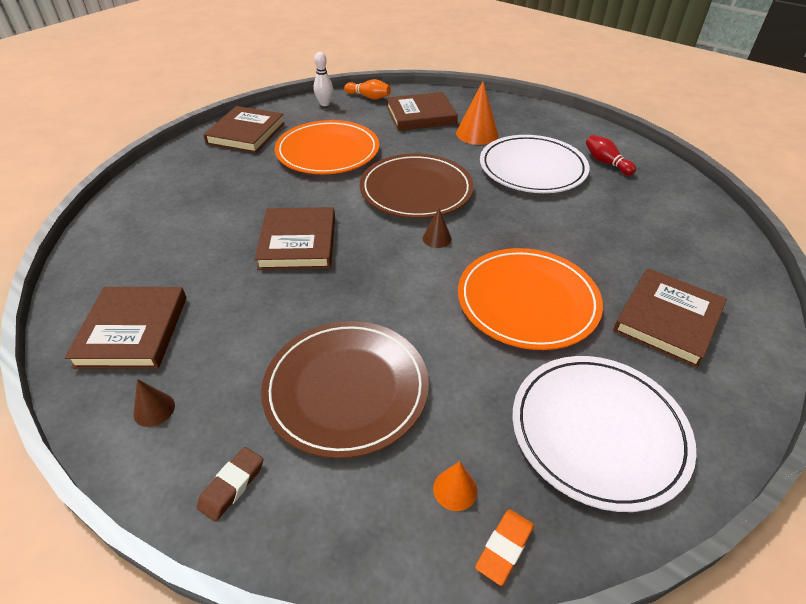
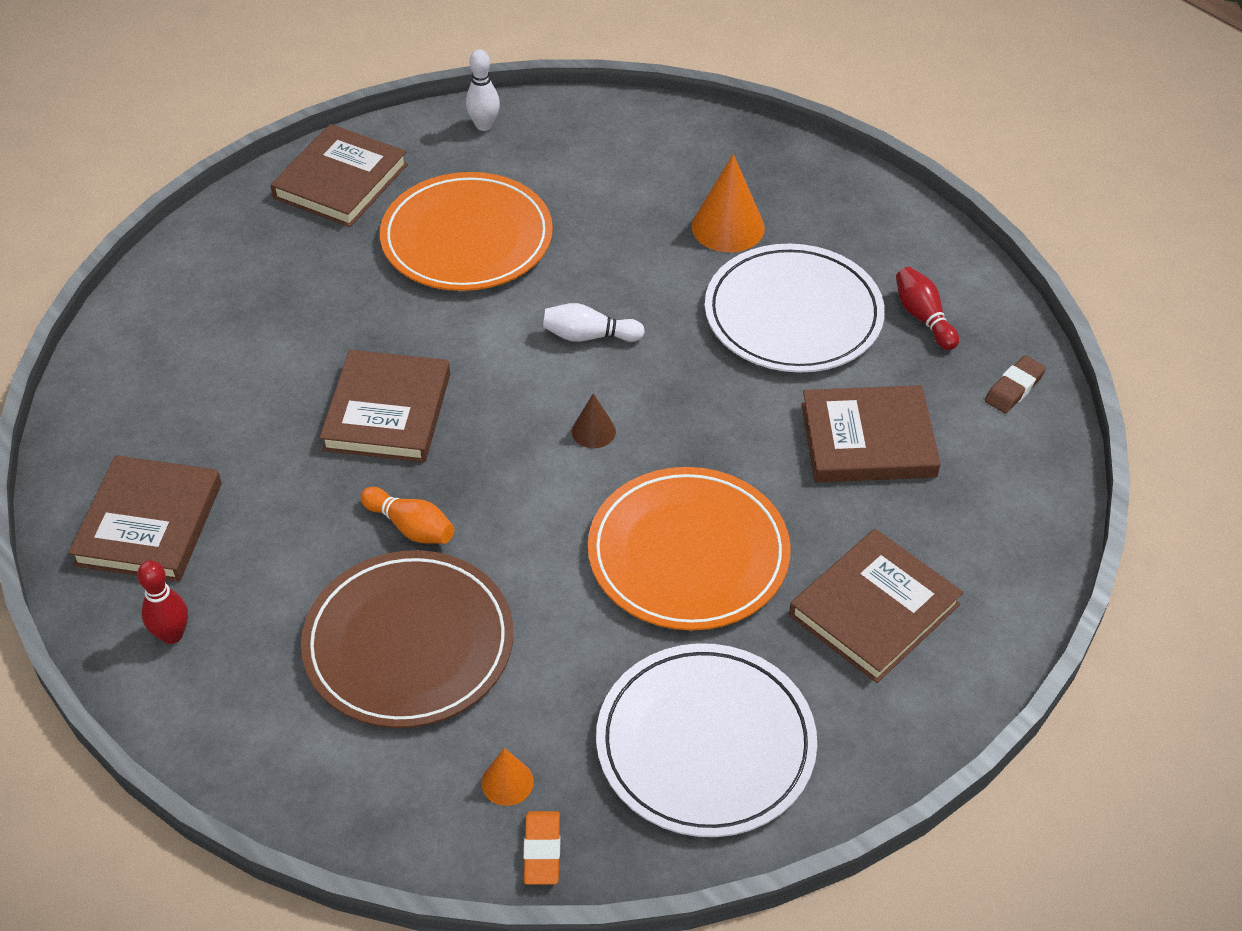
camera: 10 degrees right, 5 degrees up
brown cone [134,379,175,427] -> red bowling pin [137,561,188,644]
brown eraser [196,447,263,522] -> brown eraser moved to [985,355,1046,413]
orange bowling pin [344,79,391,100] -> orange bowling pin moved to [360,487,454,544]
brown plate [360,153,474,218] -> white bowling pin [543,303,645,342]
brown book [386,92,458,131] -> brown book moved to [802,385,941,483]
orange eraser [475,510,534,586] -> orange eraser turned 45 degrees counterclockwise [523,811,561,885]

